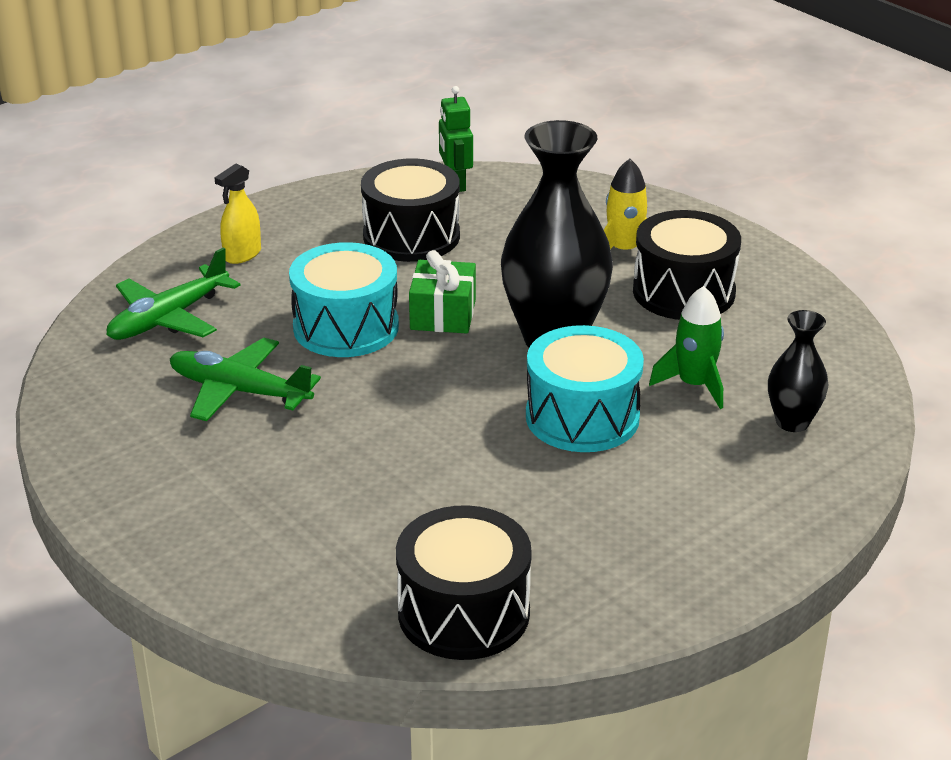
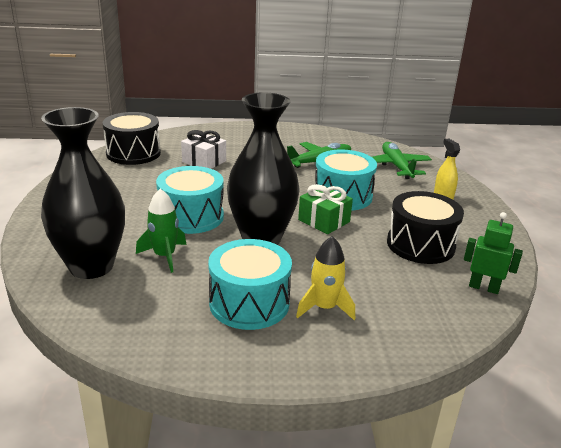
camera: 125 degrees right, 5 degrees down
black drum [633,210,741,320] -> turquoise drum [208,239,292,330]
black vase [768,310,828,432] -> black vase [41,107,125,279], size x1.98
none -> white gift [181,130,226,169]

